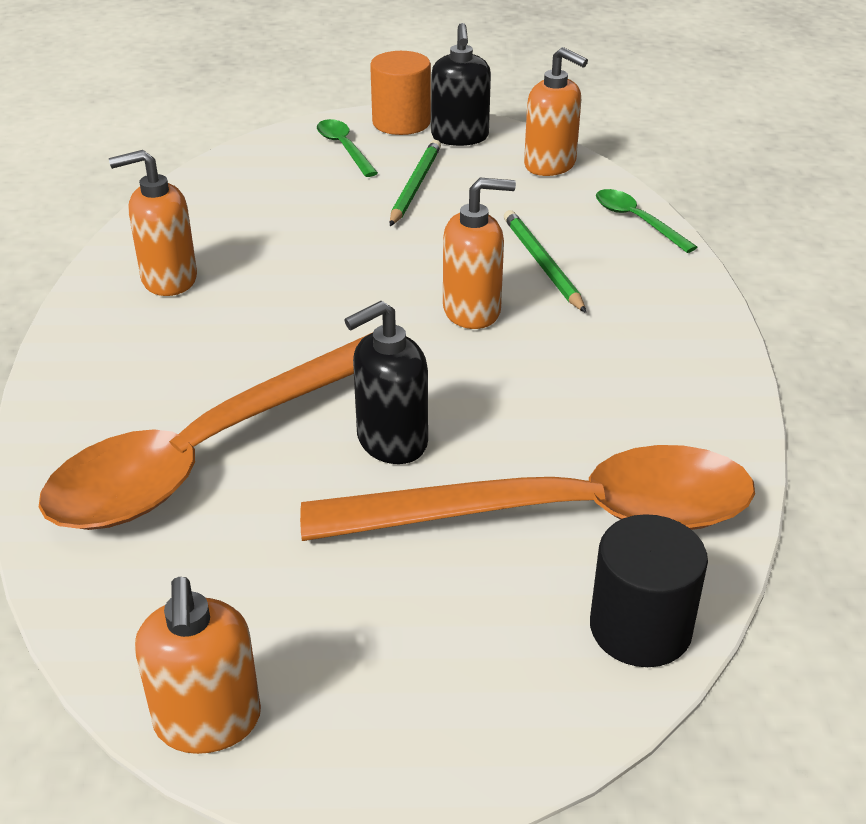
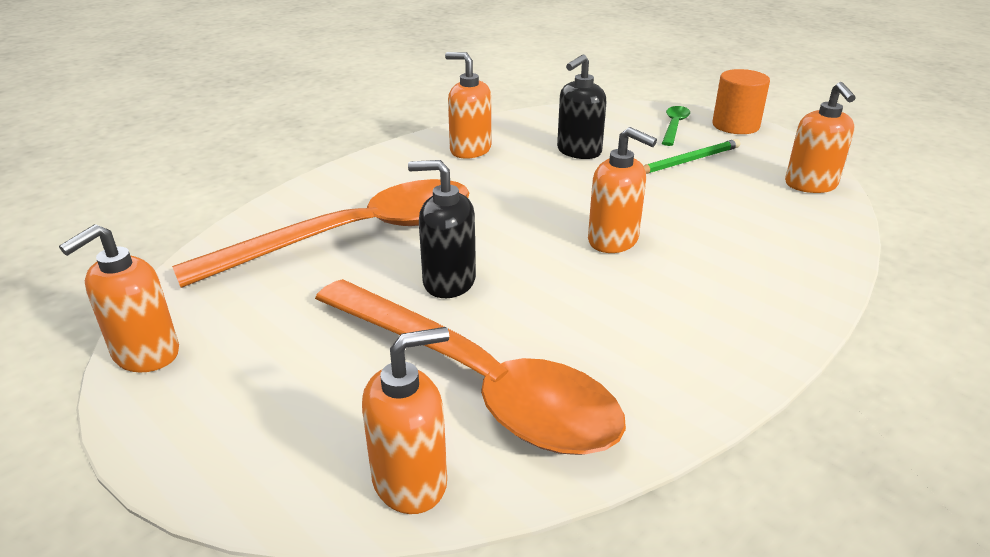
camera: 45 degrees right, 5 degrees down
orange spoon [39,332,373,530] -> orange spoon turned 150 degrees clockwise [172,179,470,288]
black soap dispenser [431,23,491,146] -> black soap dispenser moved to [557,54,606,159]
green pencil [504,210,586,313] -> none
black cylinder [590,514,708,667] -> orange soap dispenser [362,327,449,514]
green spoon [596,189,697,253] -> none

